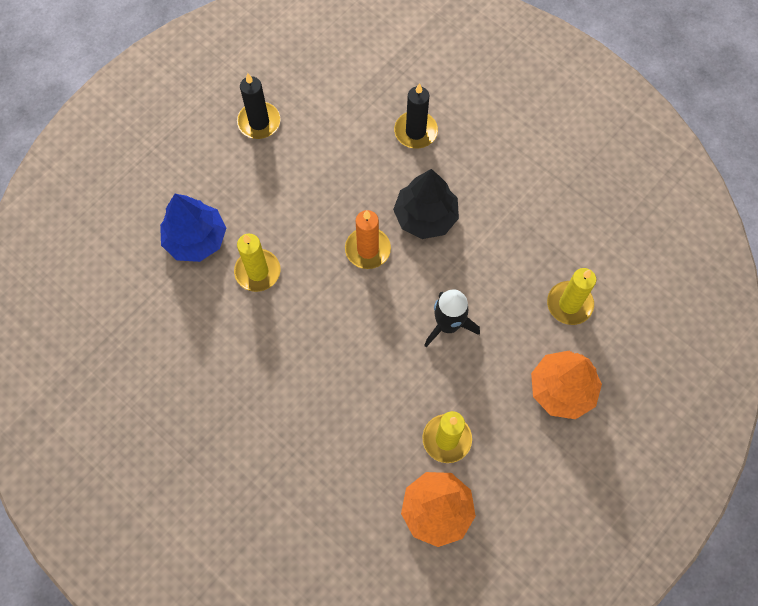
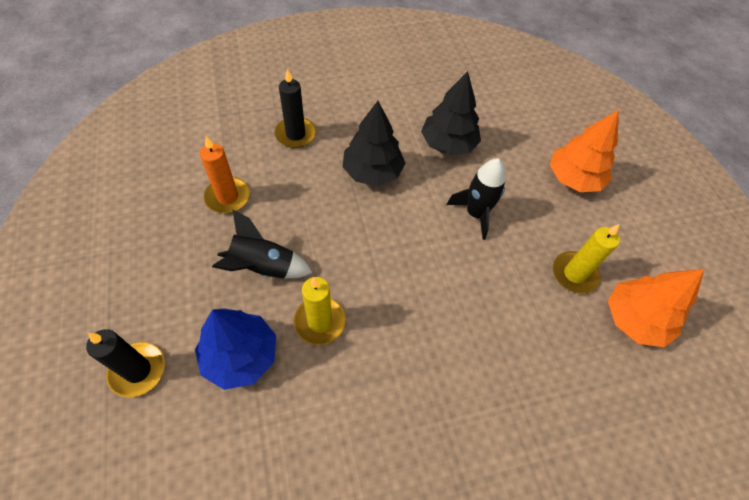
camera: 60 degrees left, 10 degrees down
black candle [237,73,281,139] -> black candle moved to [86,329,165,397]
orange candle [345,210,391,269] -> orange candle moved to [200,136,250,213]
yellow candle [547,268,596,325] -> none
none -> black rocket [212,210,313,279]
none -> black tree [421,71,481,156]

